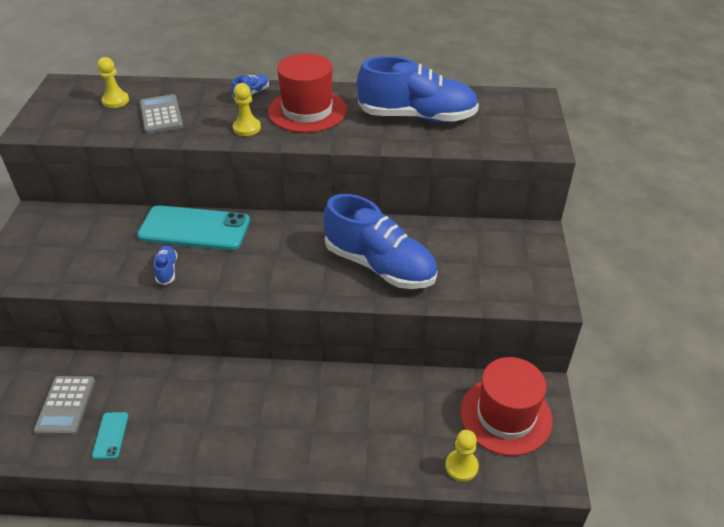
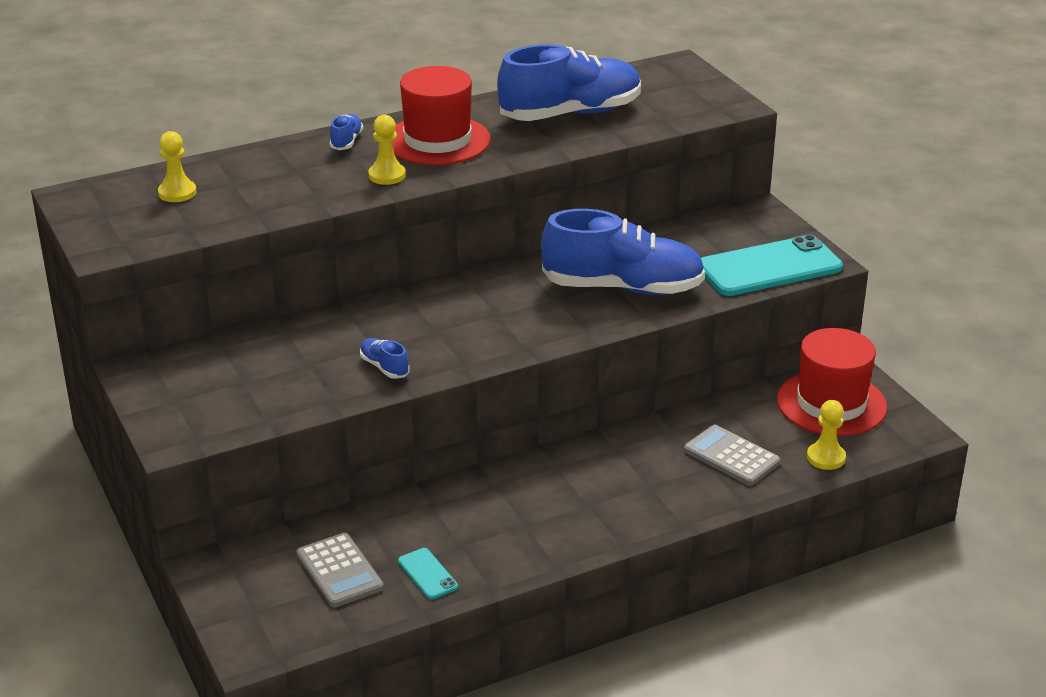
camera: 30 degrees left, 10 degrees down
turquoise phone [137,205,250,250] -> turquoise phone moved to [701,235,843,296]
grey calculator [140,94,183,134] -> grey calculator moved to [684,425,781,486]

